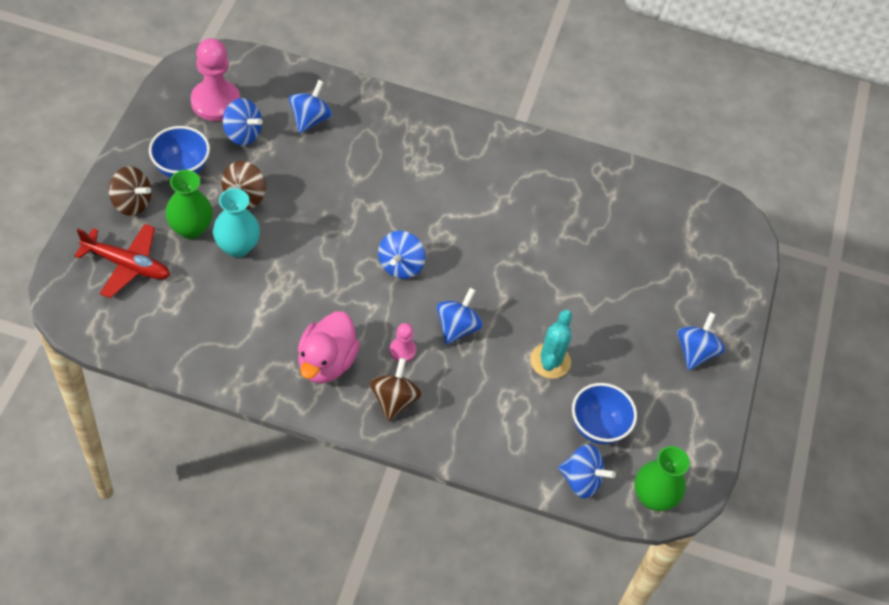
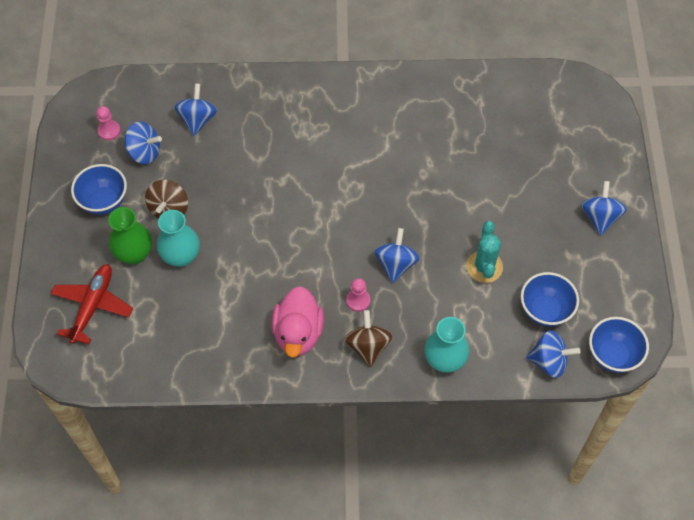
camera: 10 degrees left, 5 degrees up
red plane [74,224,170,298] -> red plane turned 75 degrees counterclockwise [51,264,133,344]
brown spinning top [109,166,151,216] -> none
pink pawn [191,38,240,121] -> pink pawn [96,106,120,141], size x0.49
blue spinning top [378,231,425,279] -> none
green vase [635,446,690,511] -> blue bowl [589,317,649,373]
none -> turquoise vase [424,317,470,373]

